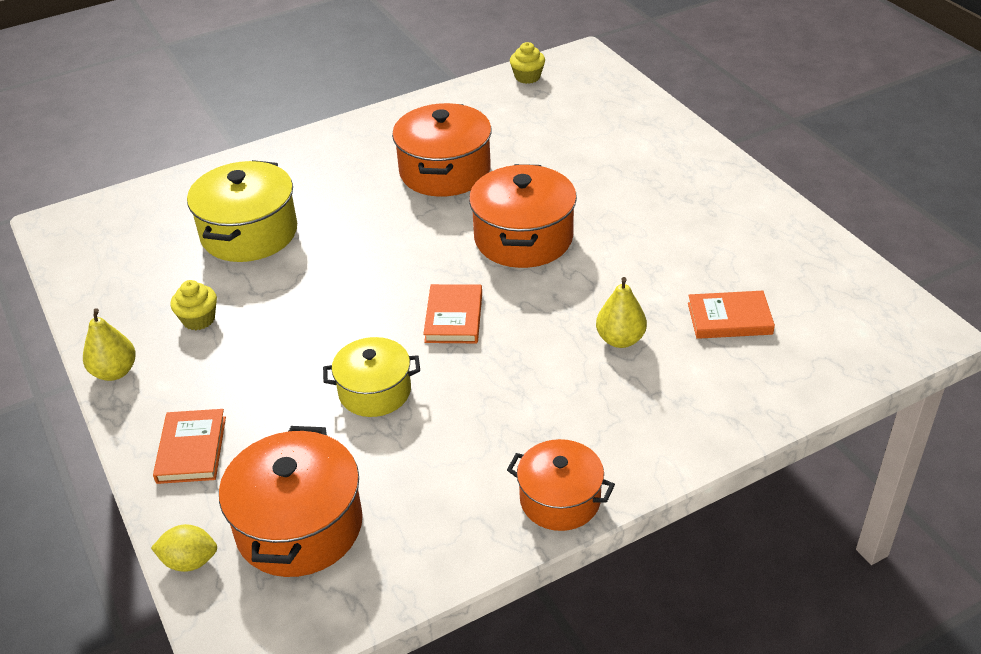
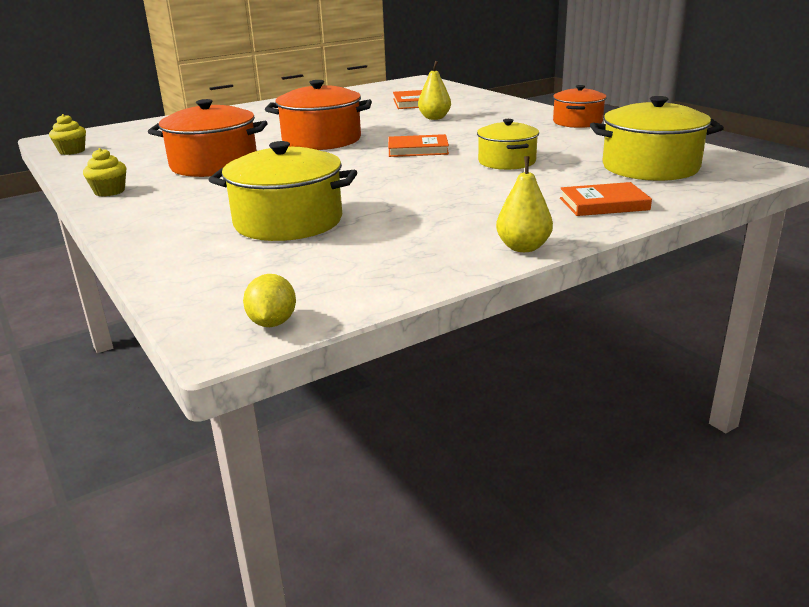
camera: 95 degrees left, 15 degrees down
yellow lemon [151,524,217,572] -> yellow lemon moved to [243,274,296,327]
yellow cupcake [171,280,217,330] -> yellow cupcake moved to [83,148,126,197]
orange pot [219,426,363,577] -> yellow pot [590,96,724,181]

